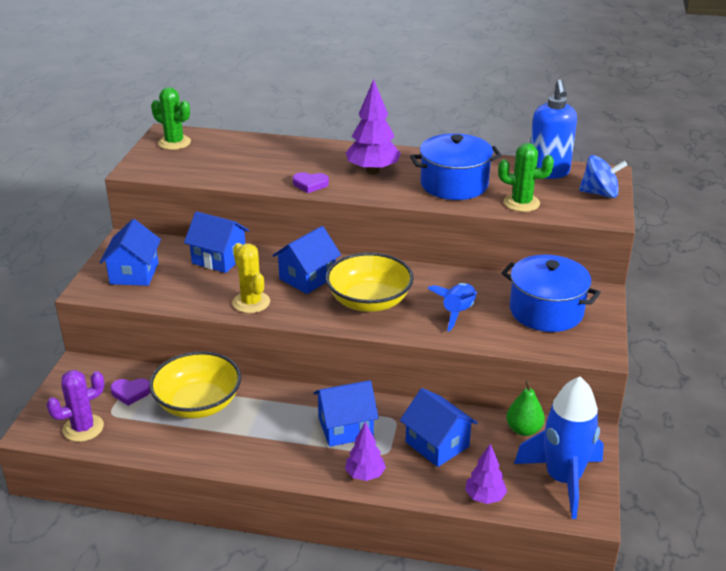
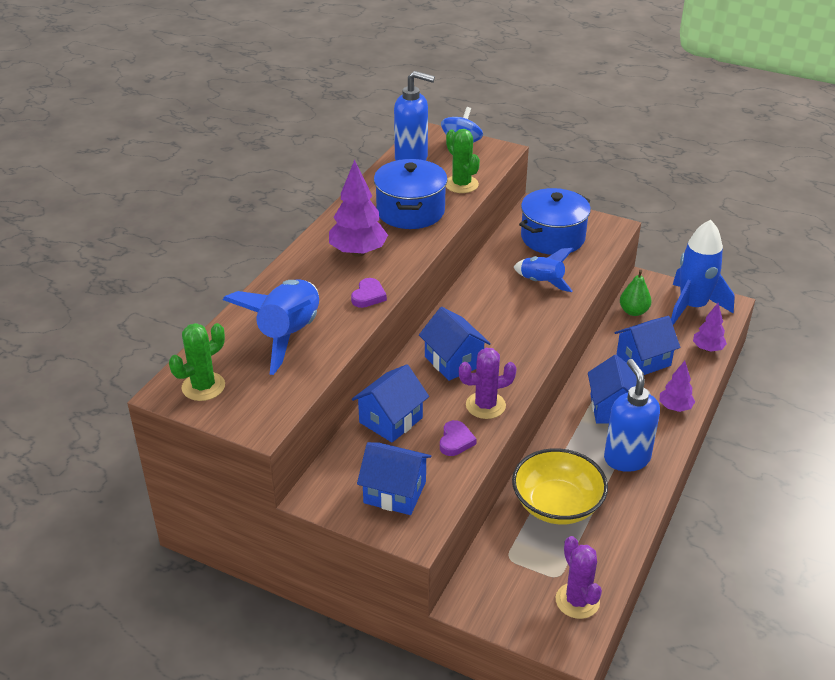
camera: 75 degrees left, 5 degrees up
purple heart [110,378,150,406] -> purple heart moved to [440,420,477,456]
yellow cactus [233,243,270,313] -> purple cactus [459,348,517,419]
yellow bowl [326,253,414,312] -> none
green cactus [498,143,554,212] -> green cactus turned 60 degrees counterclockwise [446,129,480,193]
none -> blue rocket [223,279,319,375]
none -> blue soap dispenser [604,359,660,472]

